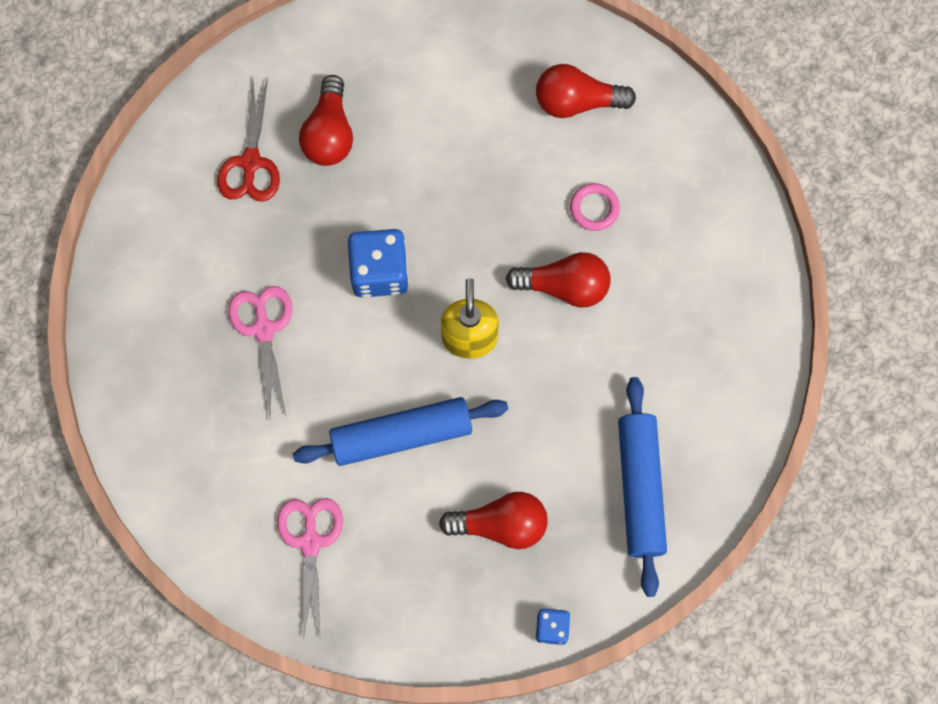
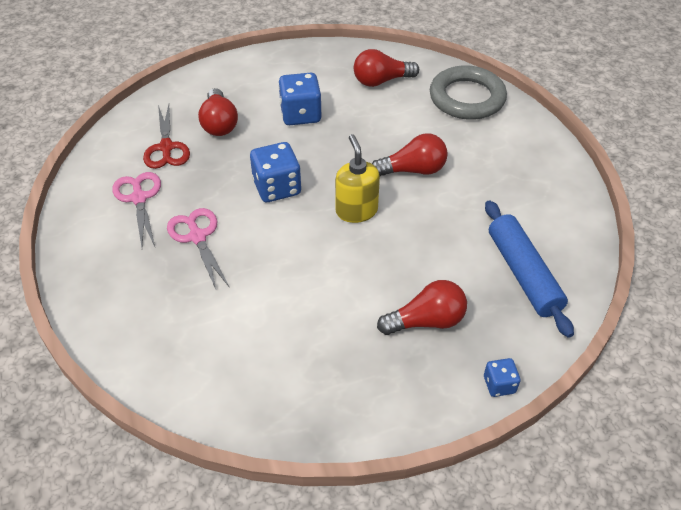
camera: 15 degrees left, 25 degrees down
pink scissors [277,498,343,639] -> pink scissors moved to [112,172,161,247]
blue rolling pin [293,397,508,466] -> none
pink ring [570,183,620,231] -> none
none -> blue dice [278,73,322,125]
none -> grey ring [430,65,507,120]

